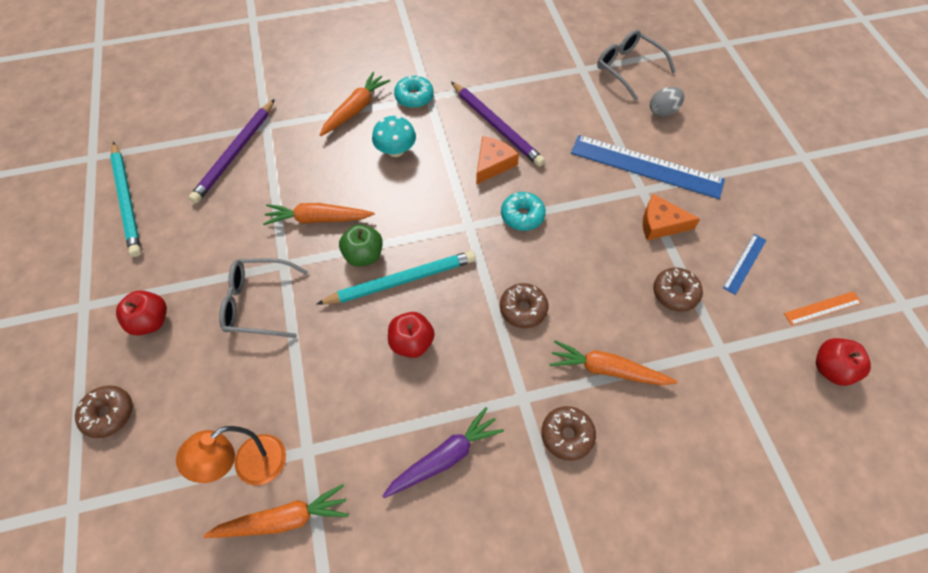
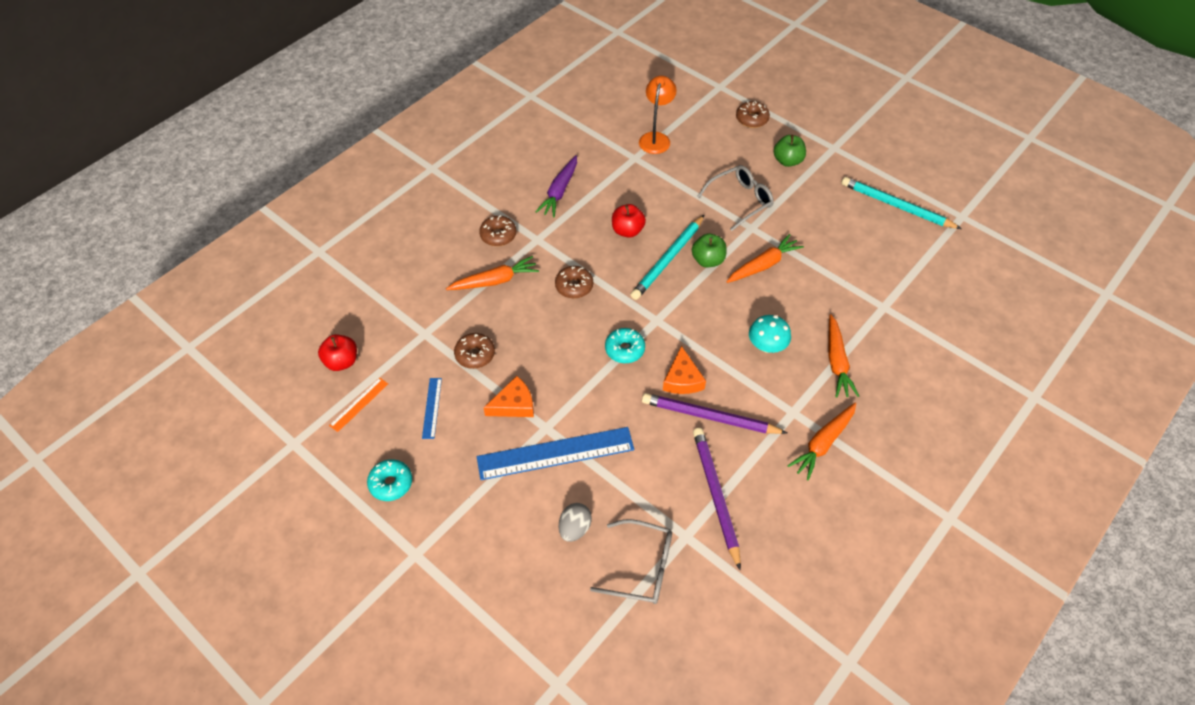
camera: 145 degrees right, 5 degrees down
red apple [116,290,167,336] -> green apple [774,135,806,167]
purple pencil [188,99,275,204] -> purple pencil moved to [693,428,741,570]
orange carrot [203,484,349,538] -> orange carrot moved to [787,402,856,480]
turquoise donut [394,76,434,108] -> turquoise donut moved to [367,459,412,501]

